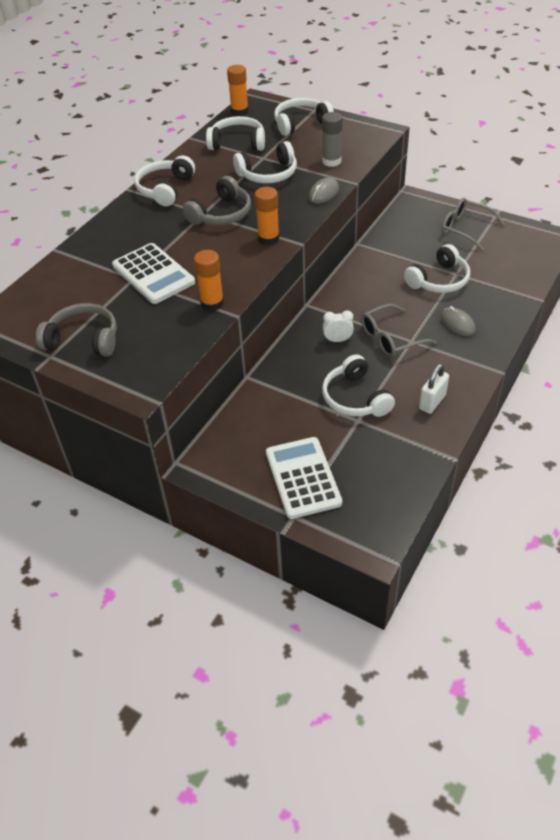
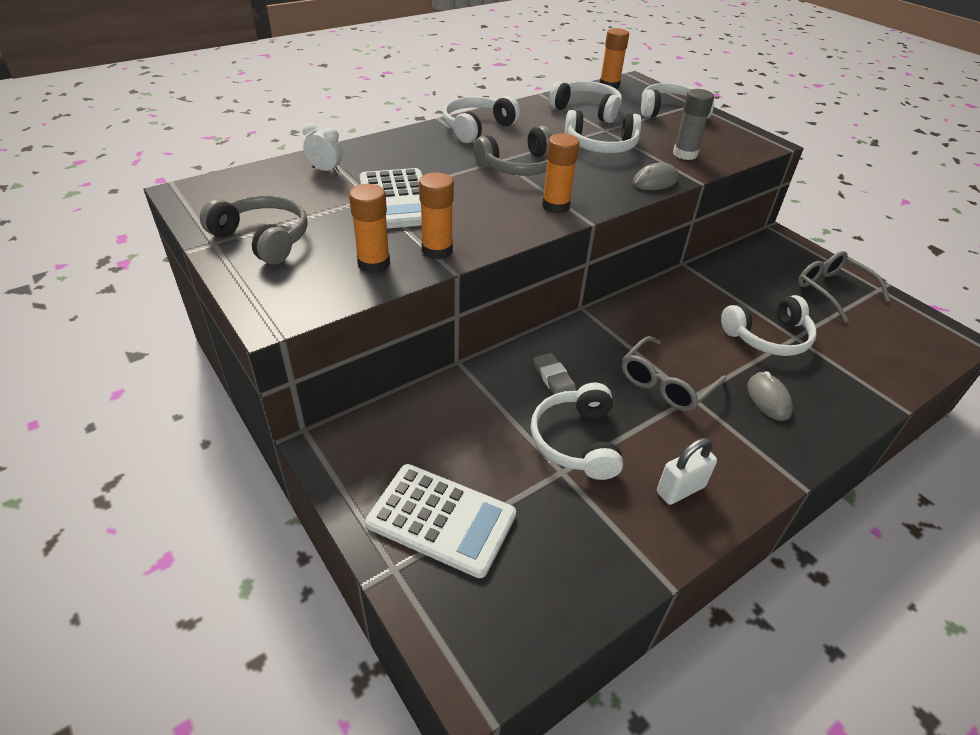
camera: 20 degrees right, 5 degrees down
white calculator [266,437,342,519] -> white calculator turned 105 degrees clockwise [365,464,516,578]
white clock [323,310,354,342] -> white clock moved to [303,123,343,173]
grey glasses [361,304,437,357] -> grey glasses turned 45 degrees counterclockwise [622,336,726,411]
none -> orange glue stick [349,184,390,273]
none -> grey eraser [534,353,577,394]

